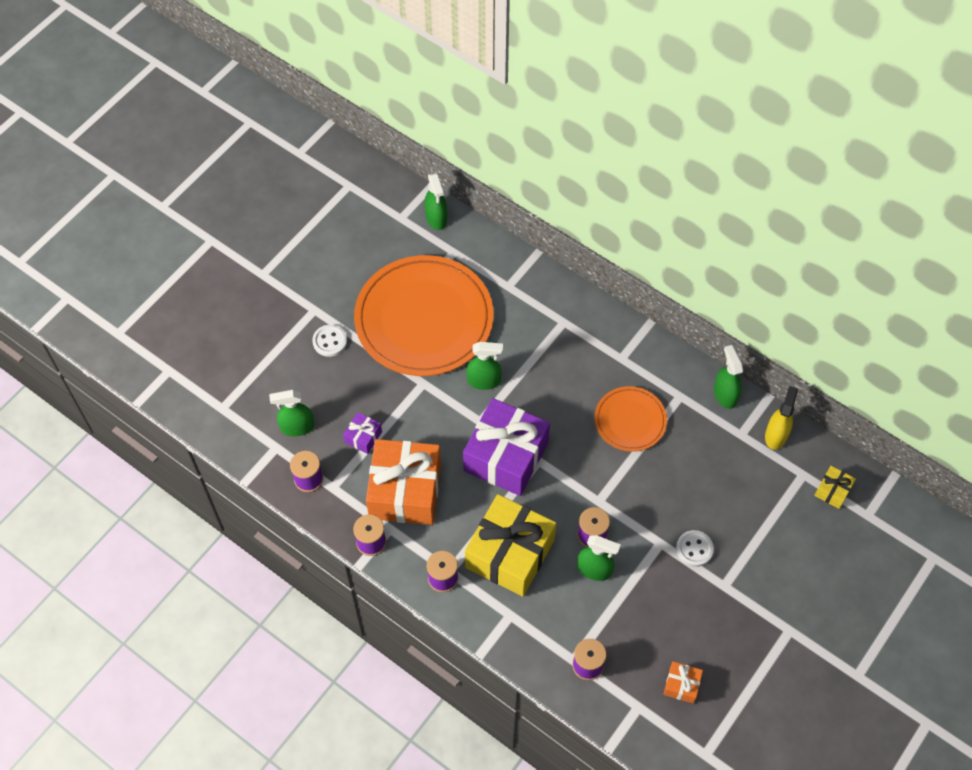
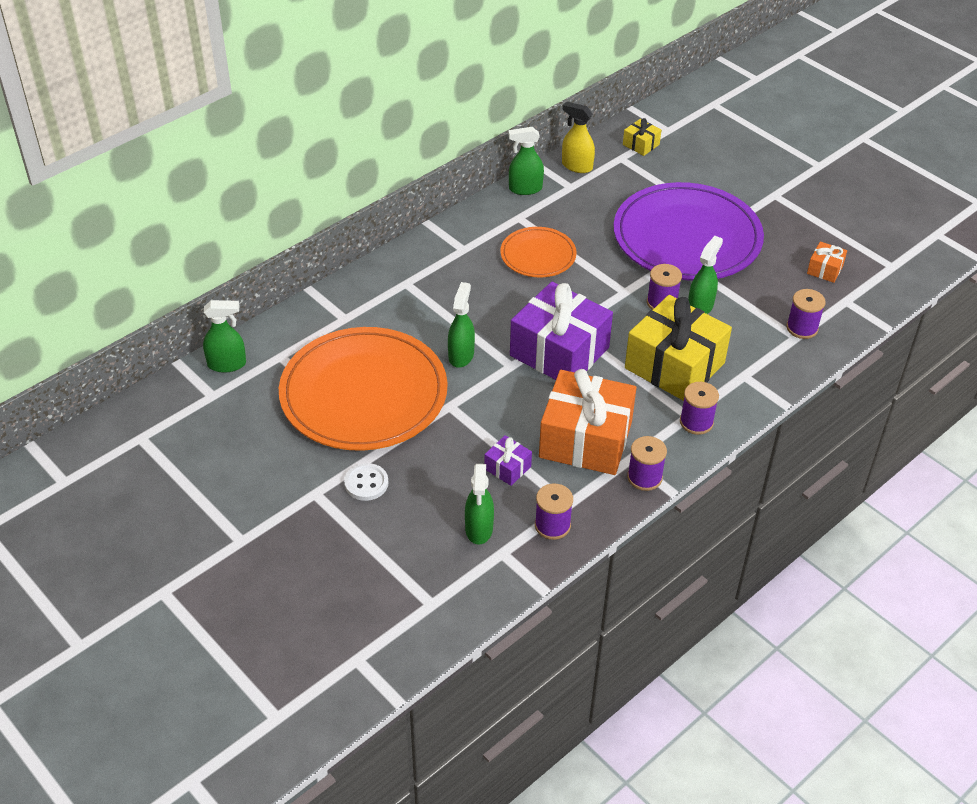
camera: 80 degrees left, 15 degrees down
white button [676,530,714,567] -> purple plate [614,182,764,281]

